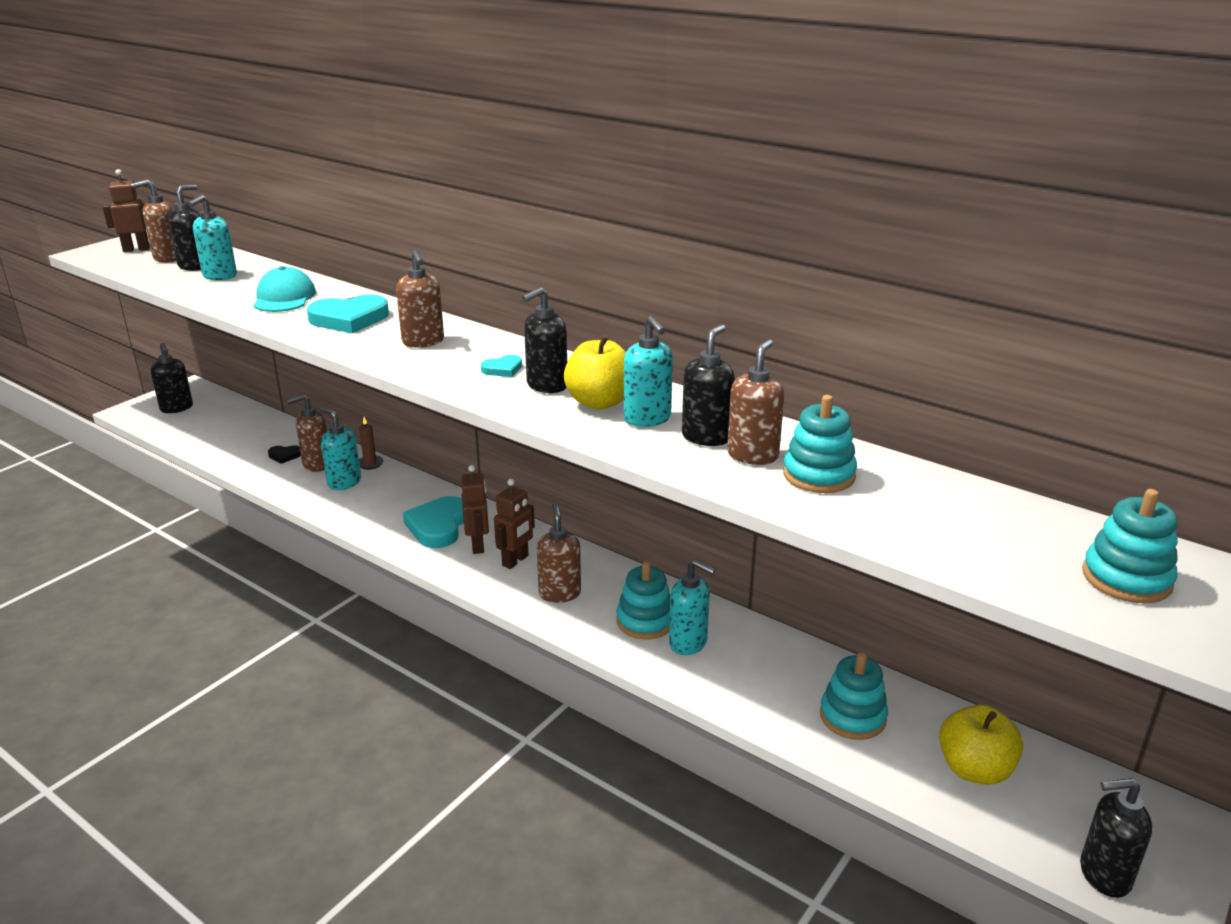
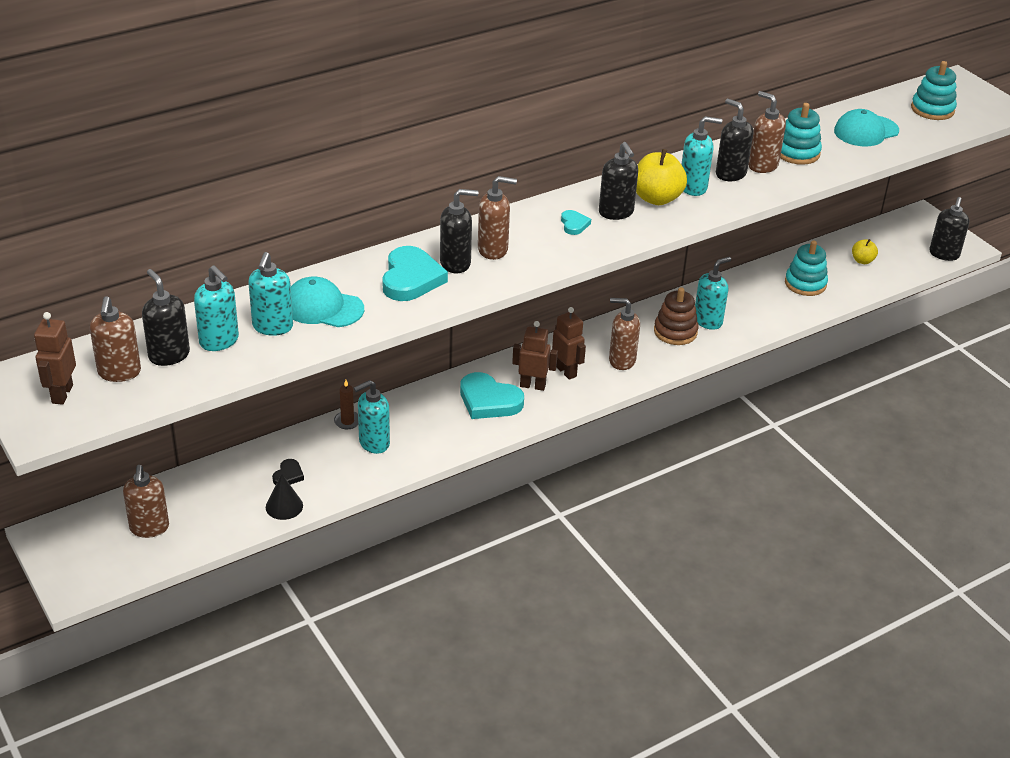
camera: 70 degrees left, 10 degrees up
black soap dispenser [151,343,193,413] -> black soap dispenser moved to [440,189,478,273]
brown soap dispenser [286,394,327,472] -> brown soap dispenser moved to [123,465,169,538]
turquoise stacking toy [616,561,670,640] -> brown stacking toy [654,287,698,345]
yellow apple [939,705,1023,785] -> yellow apple [852,239,878,264], size x0.55
none -> turquoise soap dispenser [248,252,293,336]
none -> black cone [266,474,303,520]
none -> turquoise cap [834,109,899,146]

